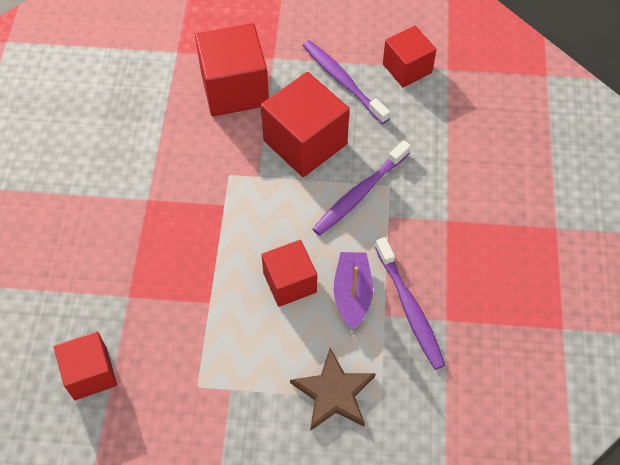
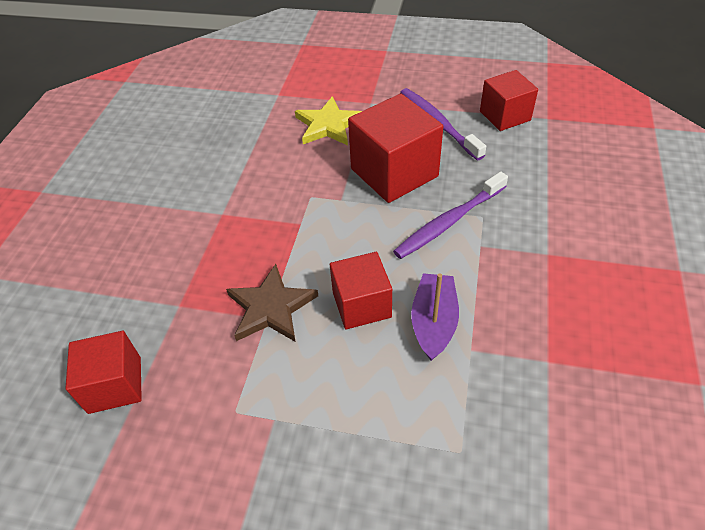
camera: 10 degrees right, 10 degrees down
red cube [195,23,269,117] -> yellow star [295,96,362,145]
brown star [290,348,376,431] -> brown star moved to [226,264,318,342]
purple toothbrush [375,237,445,370] -> none

